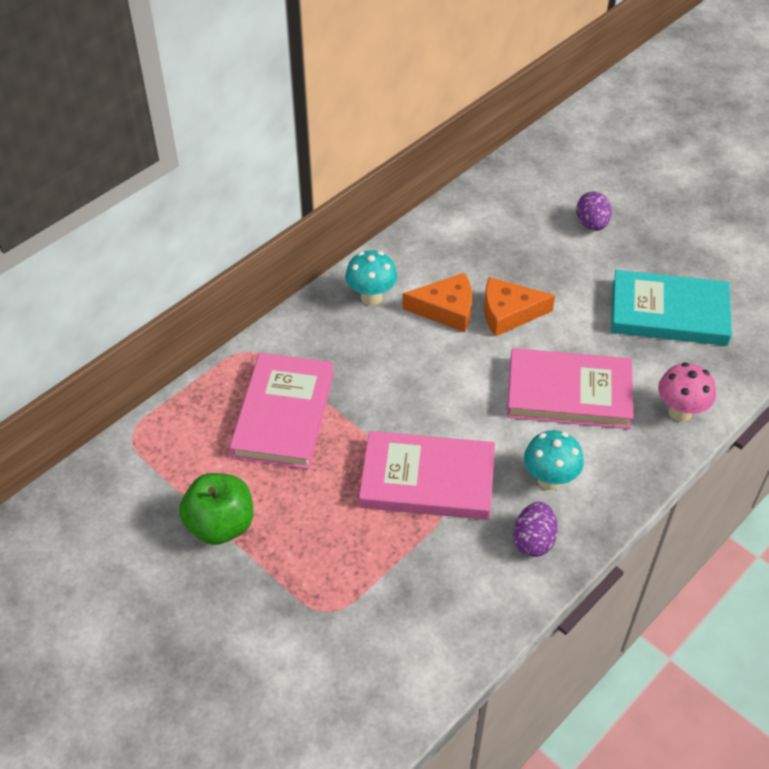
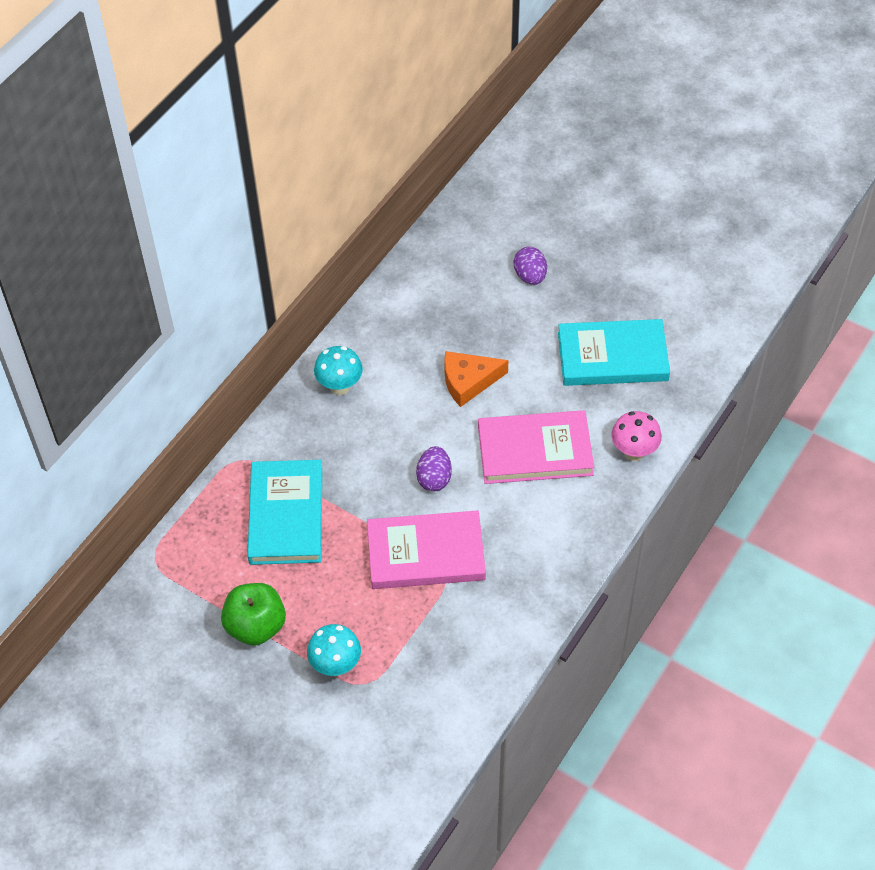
camera: 10 degrees left, 5 degrees up
pink book [229,353,334,469] -> turquoise book [247,460,322,565]
orange cheese [402,273,472,332] -> none
purple egg [513,502,558,557] -> purple egg moved to [416,446,452,491]
turquoise mushroom [524,430,584,490] -> turquoise mushroom moved to [307,624,361,676]

